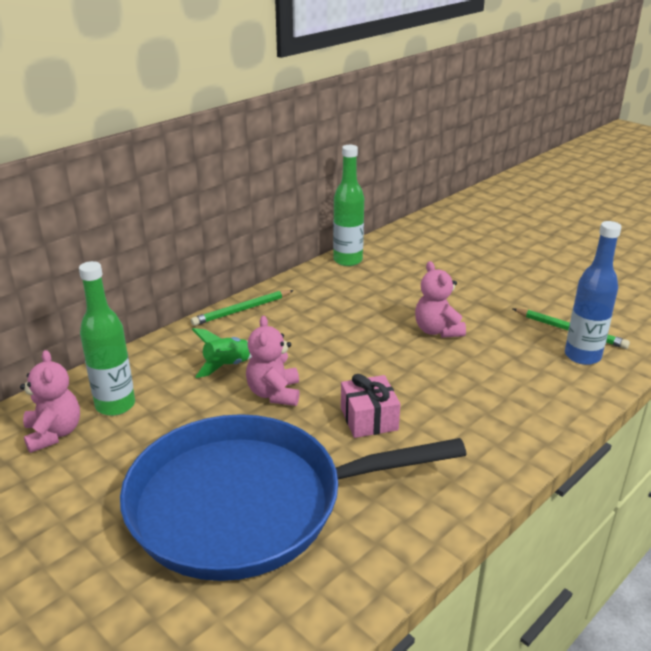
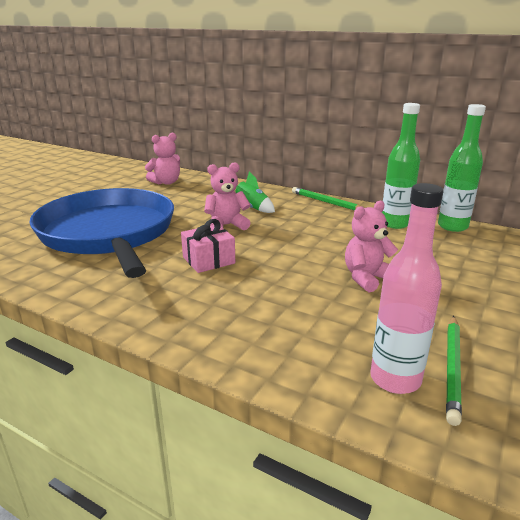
camera: 75 degrees right, 5 degrees down
green bottle [79,261,135,416] -> green bottle moved to [382,103,420,229]
blue bottle [565,221,621,365] -> pink bottle [370,183,444,394]

